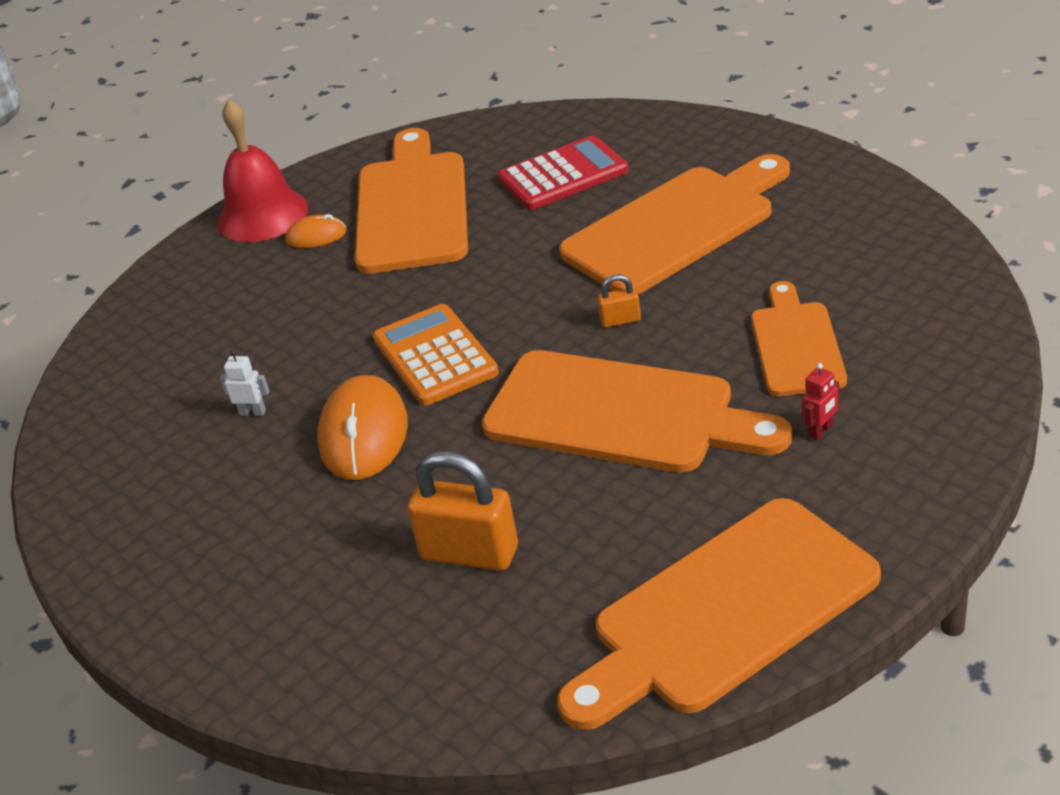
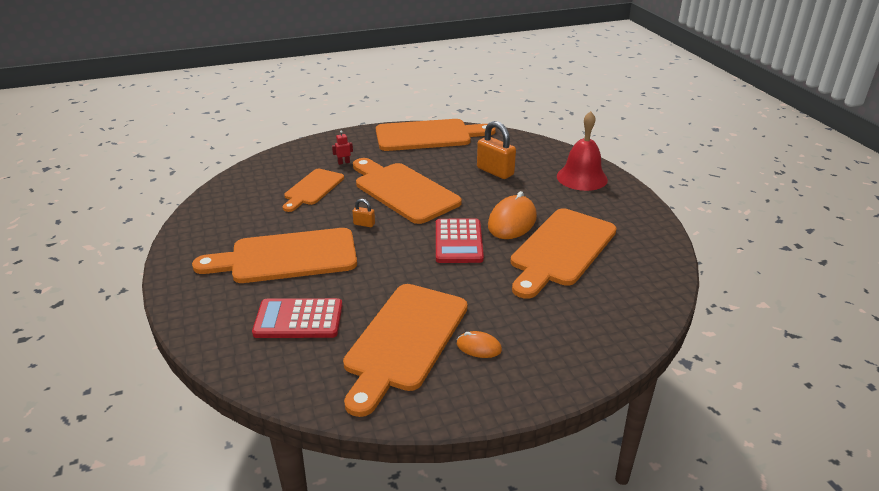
camera: 160 degrees left, 5 degrees down
red bell [217,99,308,242] -> red bell moved to [557,111,608,191]
white robot [220,350,269,416] -> orange cutting board [510,208,617,299]
orange calculator [373,304,499,406] -> red calculator [436,219,484,263]

